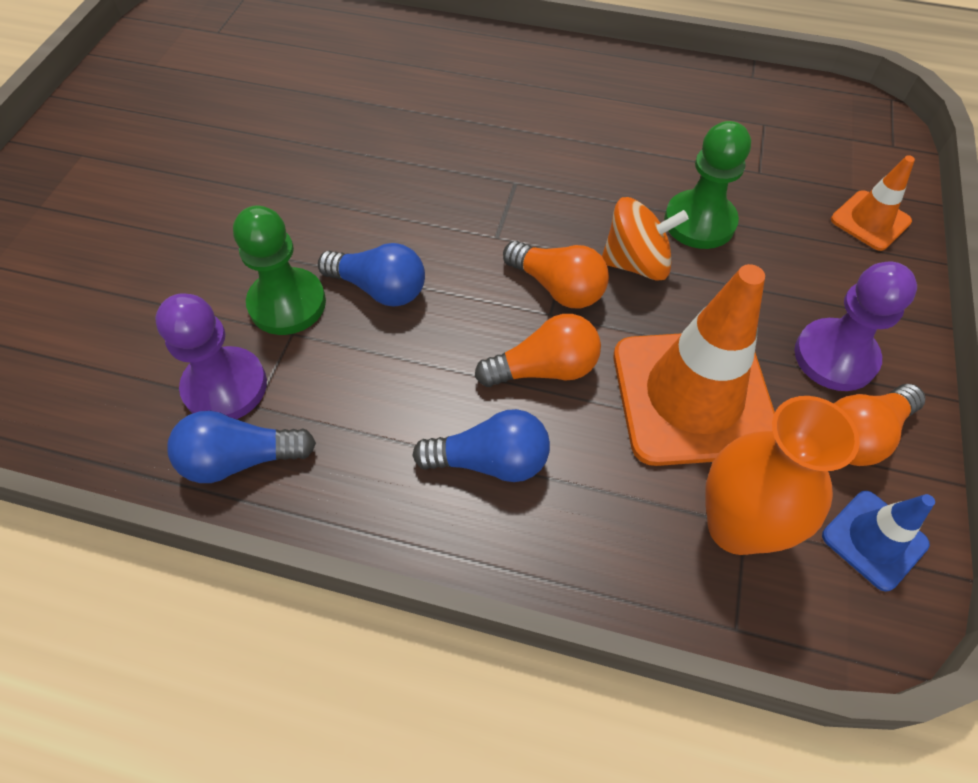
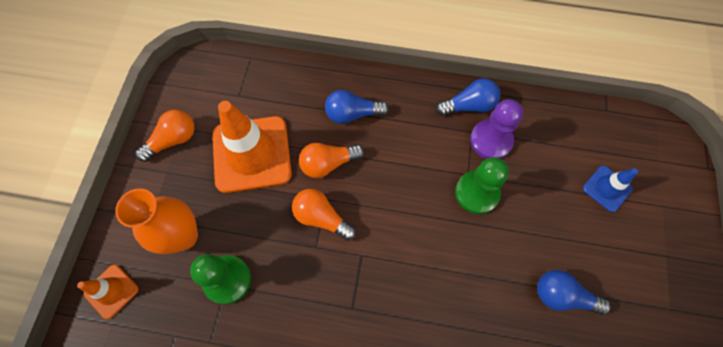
camera: 175 degrees right, 10 degrees up
blue light bulb [318,243,425,307] -> blue light bulb moved to [537,270,610,315]
orange spinning top [602,197,689,281] -> none
orange vase [705,396,860,555] -> orange vase moved to [115,188,198,254]
purple pawn [795,261,917,391] -> none
blue traffic cone [822,491,935,592] -> blue traffic cone moved to [583,165,638,212]

